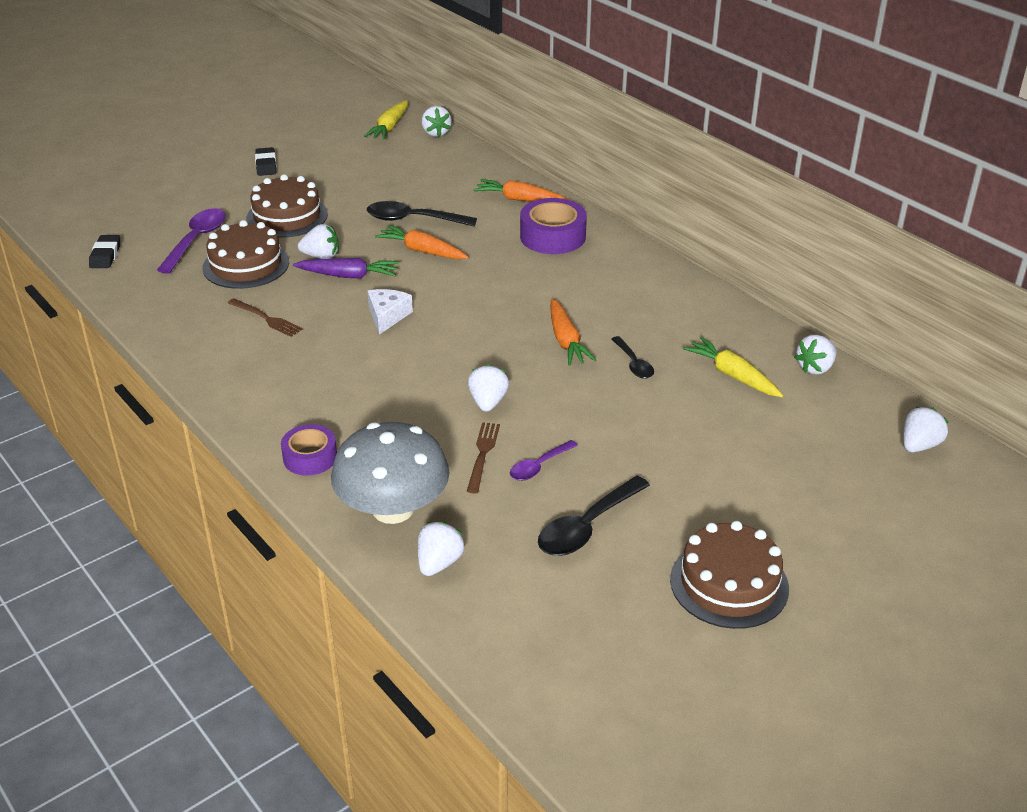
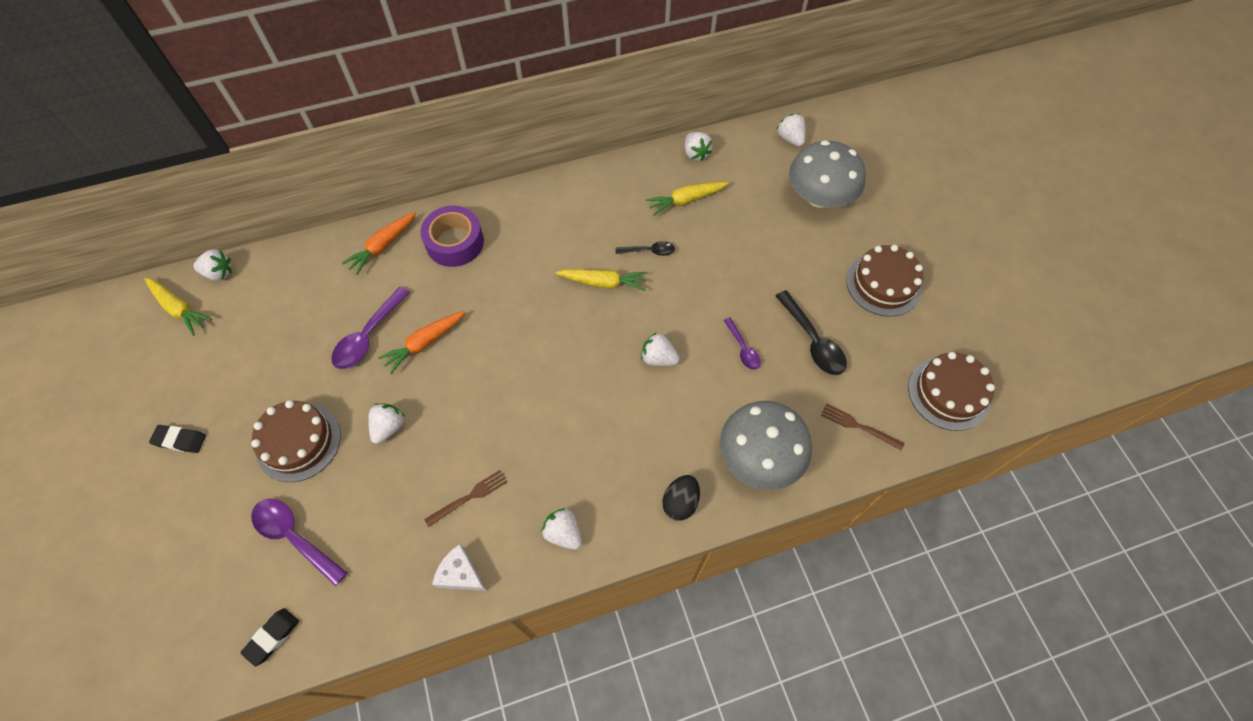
camera: 70 degrees left, 25 degrees up
black eraser [89,235,120,268] -> black eraser turned 75 degrees counterclockwise [240,608,299,667]
brown cake [203,220,289,289] -> brown cake moved to [908,352,995,431]
purple tape [281,424,337,476] -> black egg [663,475,700,521]
purple carrot [293,258,399,278] -> none
black spoon [367,201,477,226] -> purple spoon [331,287,410,369]
white cheese [368,289,413,335] -> white cheese moved to [432,544,487,591]
white strawberry [418,521,465,576] -> white strawberry moved to [541,508,582,550]
brown fork [467,422,500,493] -> brown fork moved to [821,403,904,450]
orange carrot [550,299,597,366] -> yellow carrot [555,269,647,291]
none -> grey mushroom [789,140,866,208]

